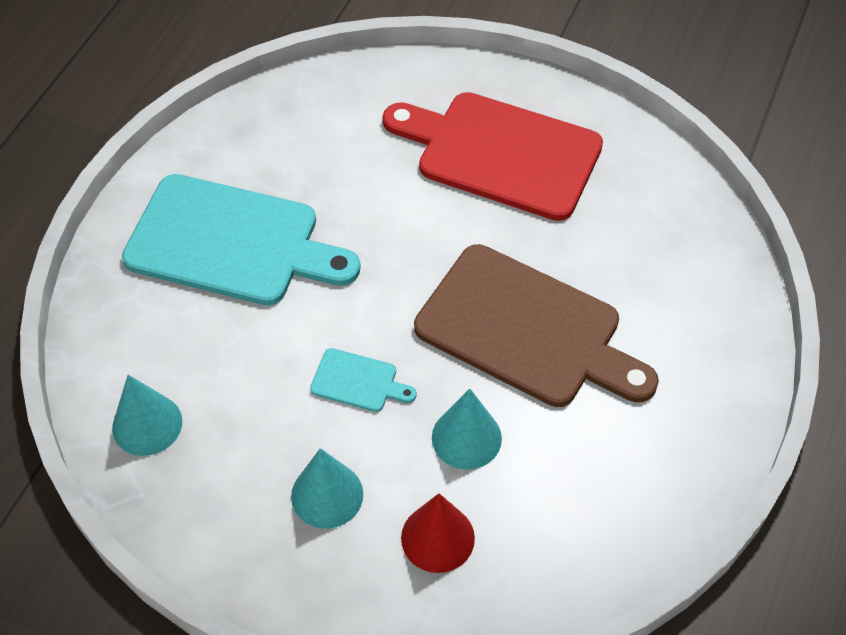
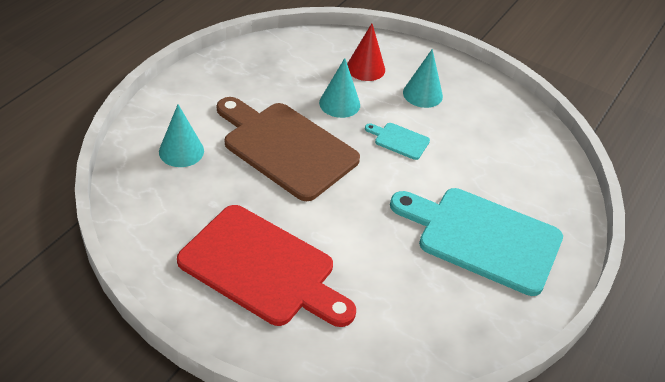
camera: 175 degrees left, 10 degrees down
turquoise cone [112,375,182,456] -> turquoise cone moved to [159,104,204,167]

